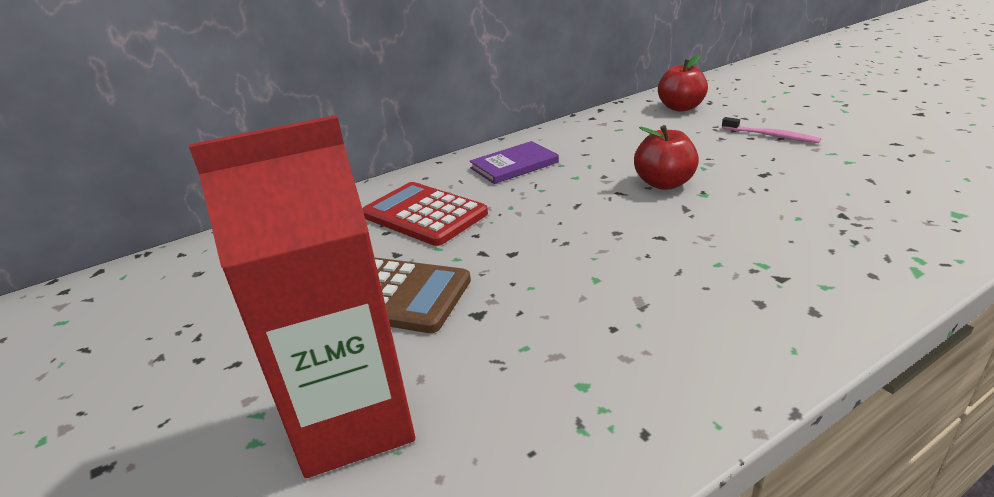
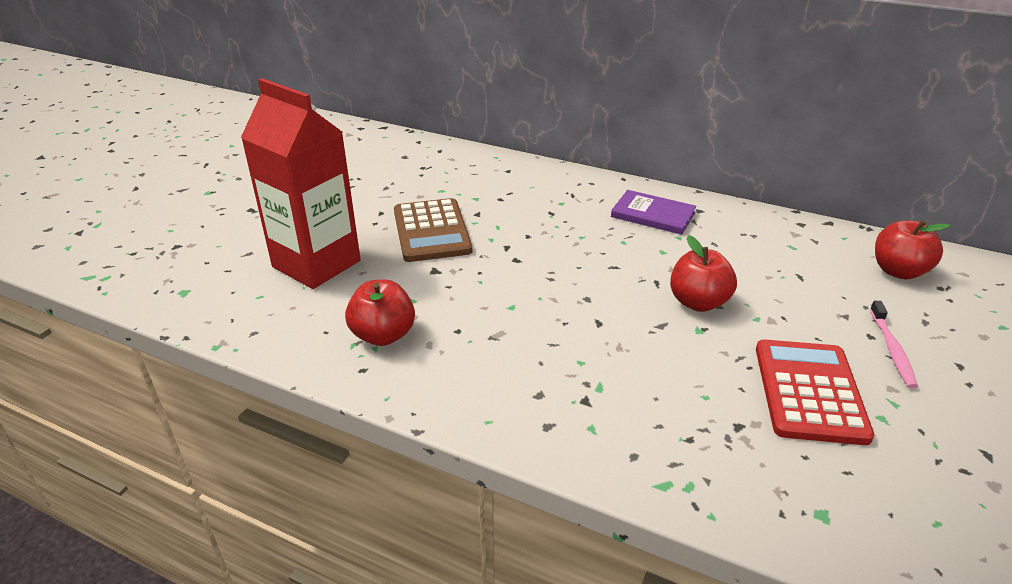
camera: 55 degrees right, 5 degrees up
red calculator [362,182,488,246] -> red calculator moved to [756,340,874,445]
none -> red apple [345,279,415,346]

